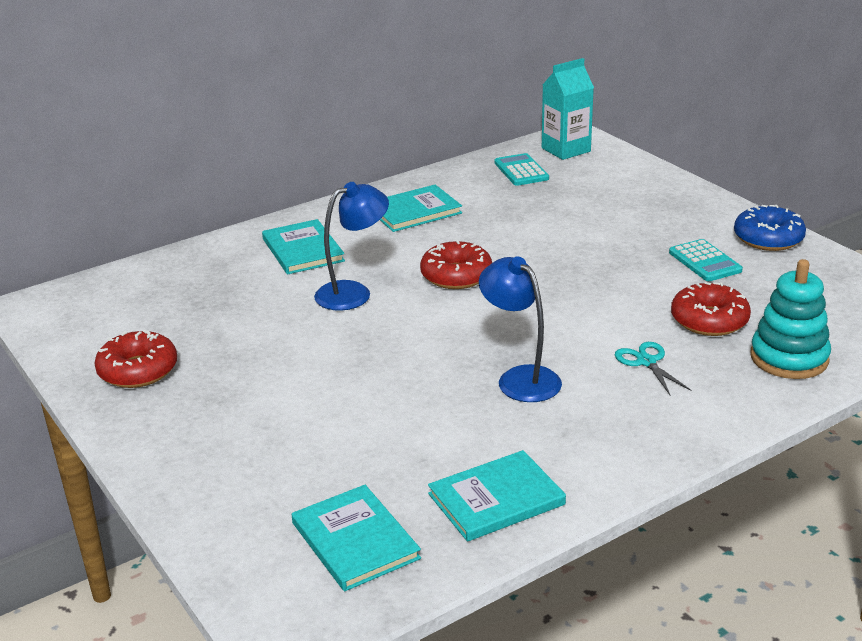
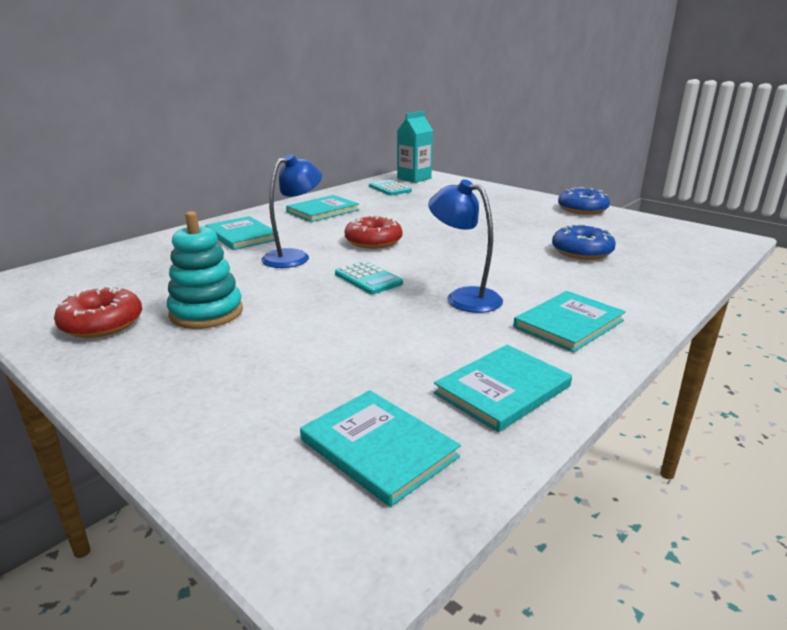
camera: 15 degrees left, 5 degrees down
turquoise scissors [615,342,692,395] -> none
turquoise calculator [669,239,743,281] -> turquoise calculator moved to [335,261,403,294]
red donut [671,282,751,336] -> blue donut [552,224,616,260]
turquoise stacking toy [750,259,831,379] -> turquoise stacking toy moved to [167,211,243,329]
none -> turquoise book [513,291,626,352]

